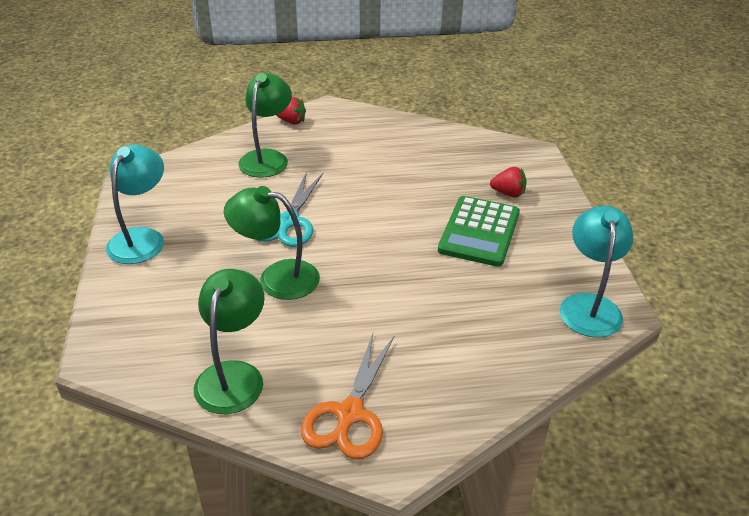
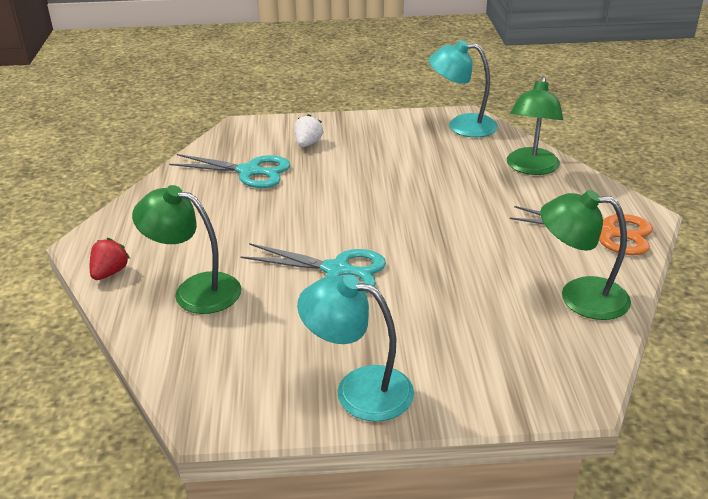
camera: 85 degrees left, 5 degrees down
green lamp [224,186,320,300] -> green lamp moved to [507,77,563,175]
green calculator [438,196,520,267] -> none
red strawberry [490,167,527,197] -> white strawberry [294,114,323,147]
none -> turquoise scissors [169,154,290,188]

